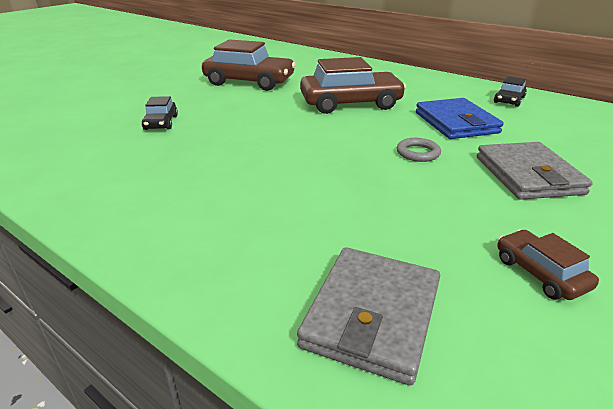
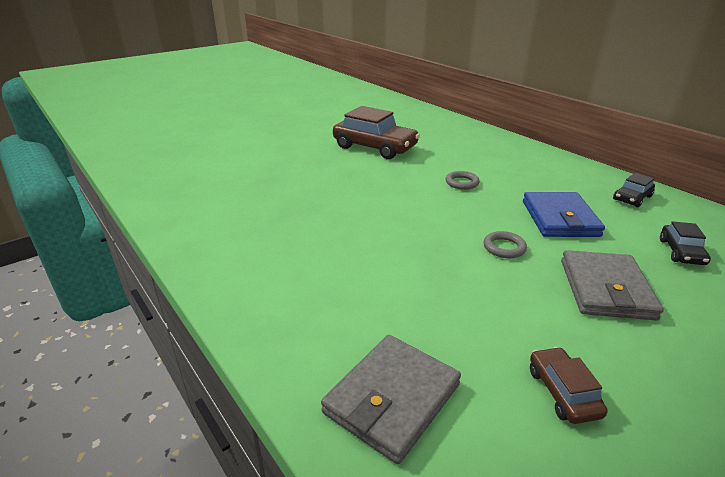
camera: 15 degrees right, 0 degrees up
black car [142,96,178,130] -> black car moved to [660,221,711,265]
brown car [300,57,406,114] -> grey ring [445,171,480,190]

